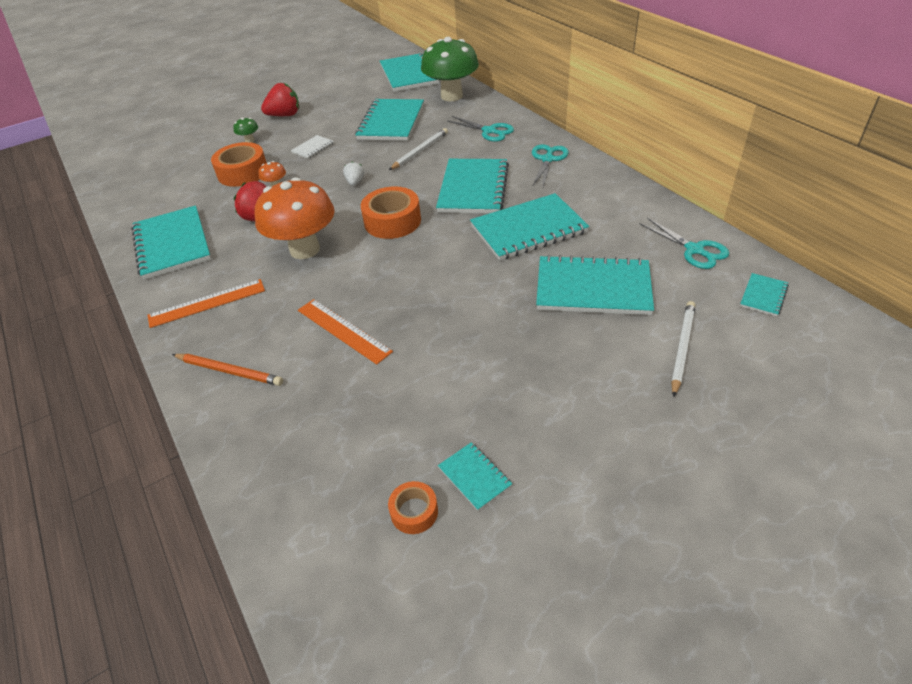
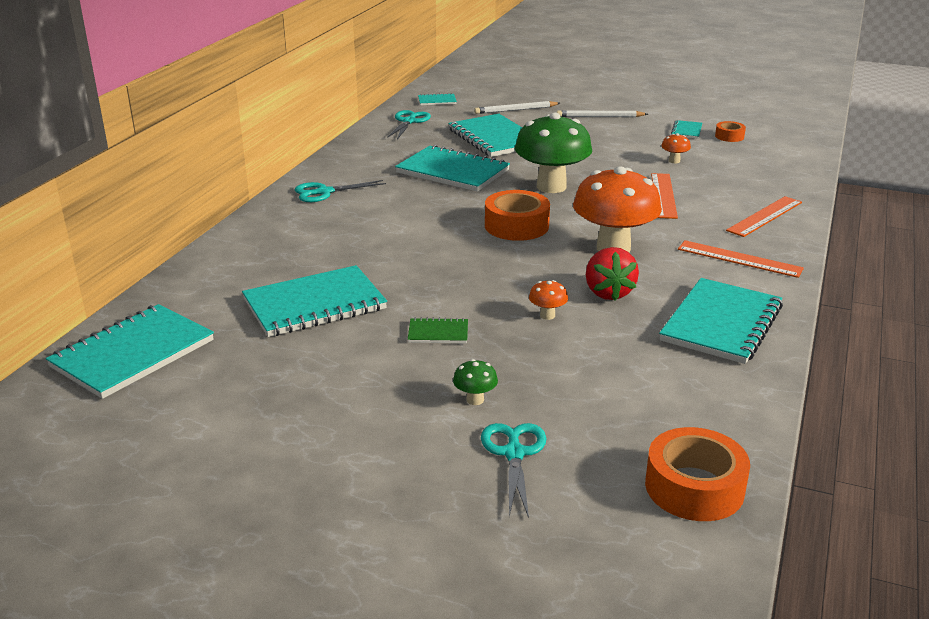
camera: 130 degrees left, 15 degrees down
orange pencil [172,354,283,386] -> orange ruler [726,196,802,237]
orange tape [211,142,267,187] -> orange tape moved to [645,427,750,521]
red strawberry [261,83,299,116] -> none
white notebook [291,135,334,159] -> green notebook [408,317,468,343]
white strawberry [343,161,364,186] -> none
white pencil [389,128,448,170] -> white pencil moved to [557,110,648,117]
green mushroom [421,37,479,101] -> green mushroom moved to [515,113,592,193]
turquoise notebook [436,159,509,214] -> none
turquoise scissors [448,116,514,142] -> turquoise scissors moved to [481,423,546,518]
none -> orange mushroom [661,133,691,163]

